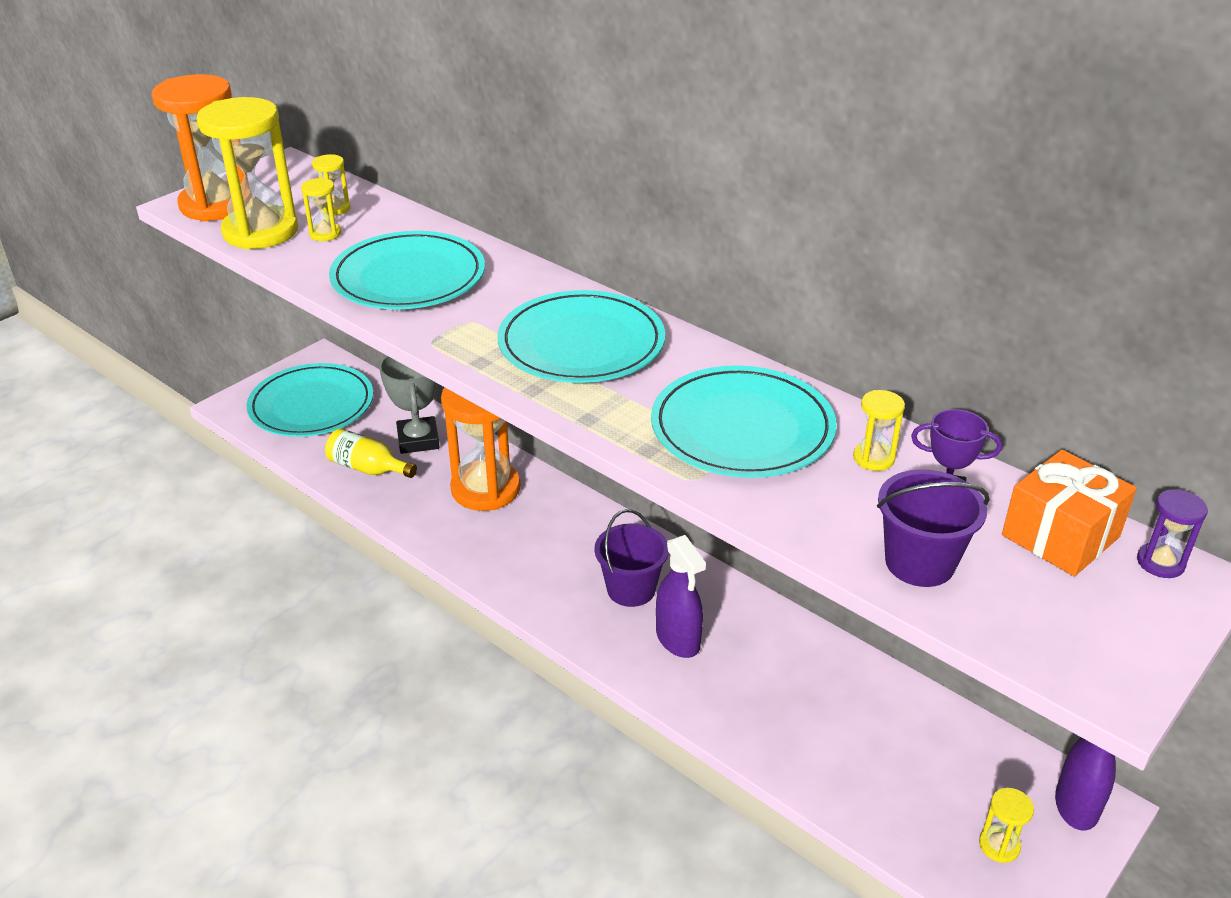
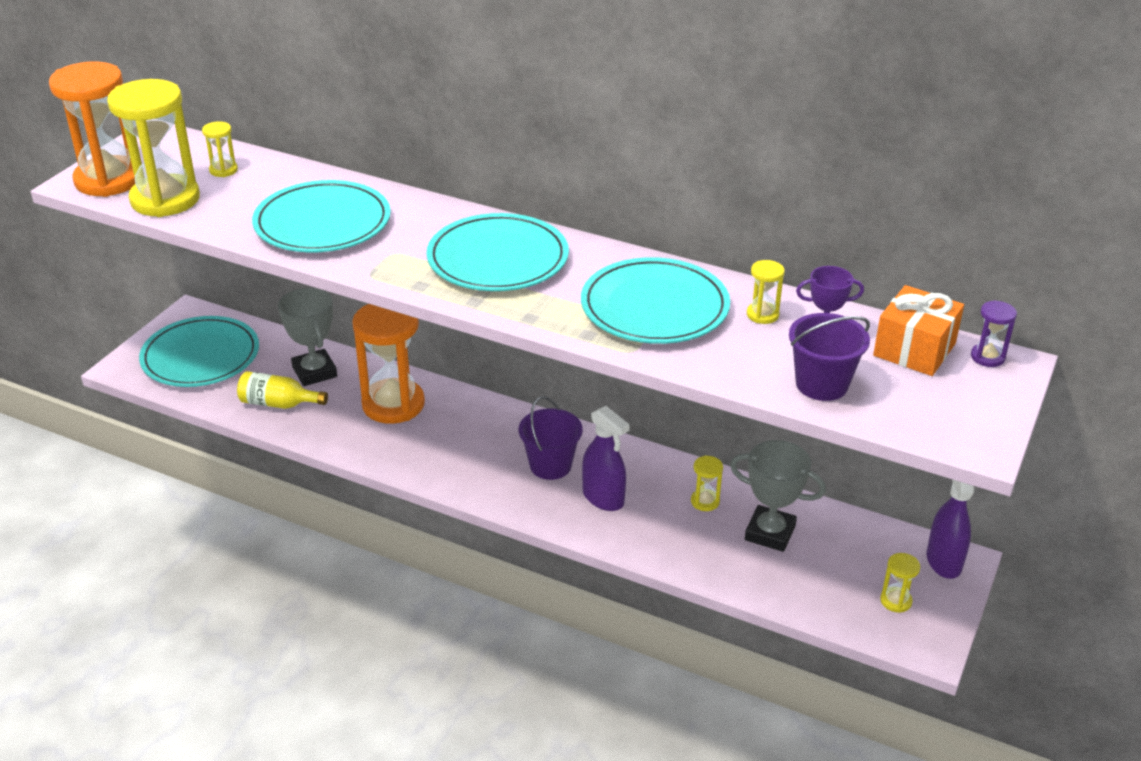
camera: 15 degrees left, 0 degrees up
yellow hourglass [301,178,341,241] -> yellow hourglass moved to [691,456,723,511]
none -> grey trophy [730,440,826,552]

